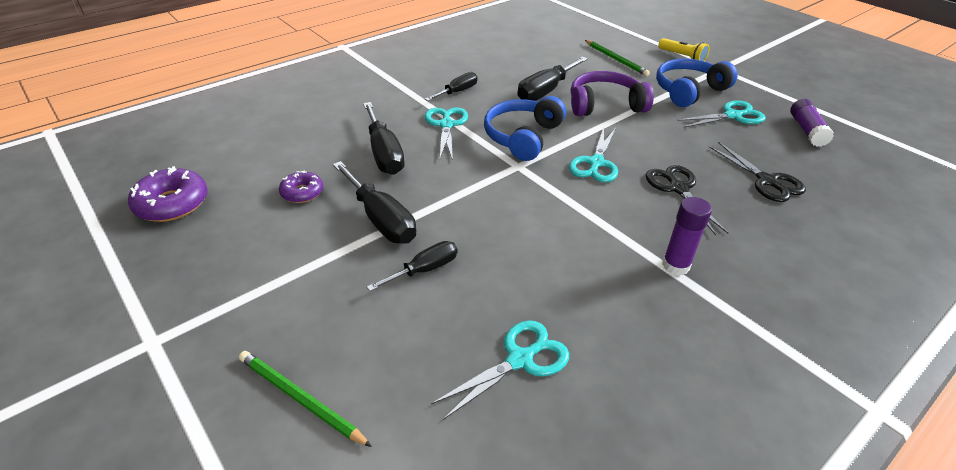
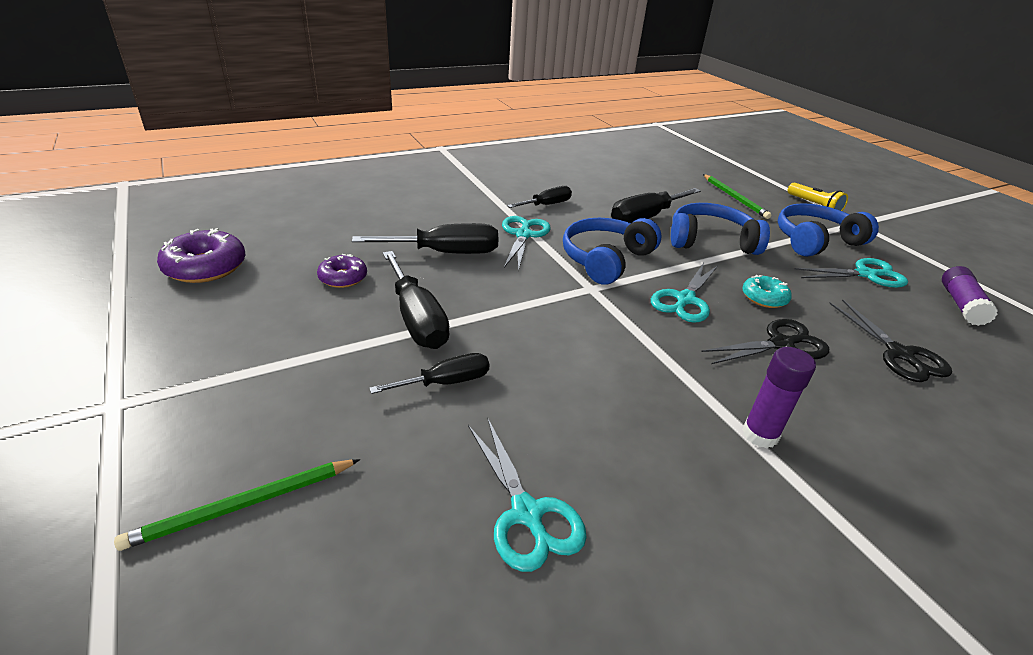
camera: 10 degrees right, 5 degrees down
green pencil [239,351,372,447] -> green pencil turned 75 degrees counterclockwise [114,459,360,551]
black screwdriver [363,102,405,175] -> black screwdriver turned 90 degrees counterclockwise [352,223,498,254]
turquoise scissors [431,320,569,420] -> turquoise scissors turned 90 degrees clockwise [468,417,587,572]
purple headphones [571,71,654,116] -> blue headphones [671,203,770,255]
black scissors [646,165,728,235] -> black scissors turned 75 degrees clockwise [701,319,829,364]
none -> turquoise donut [742,275,792,308]

